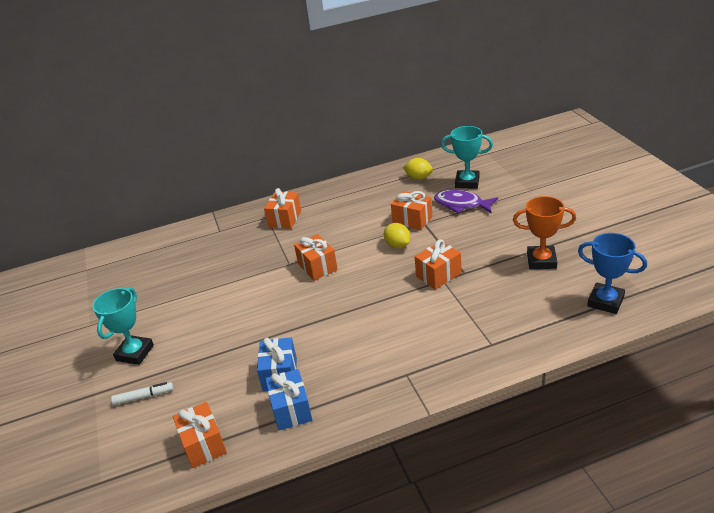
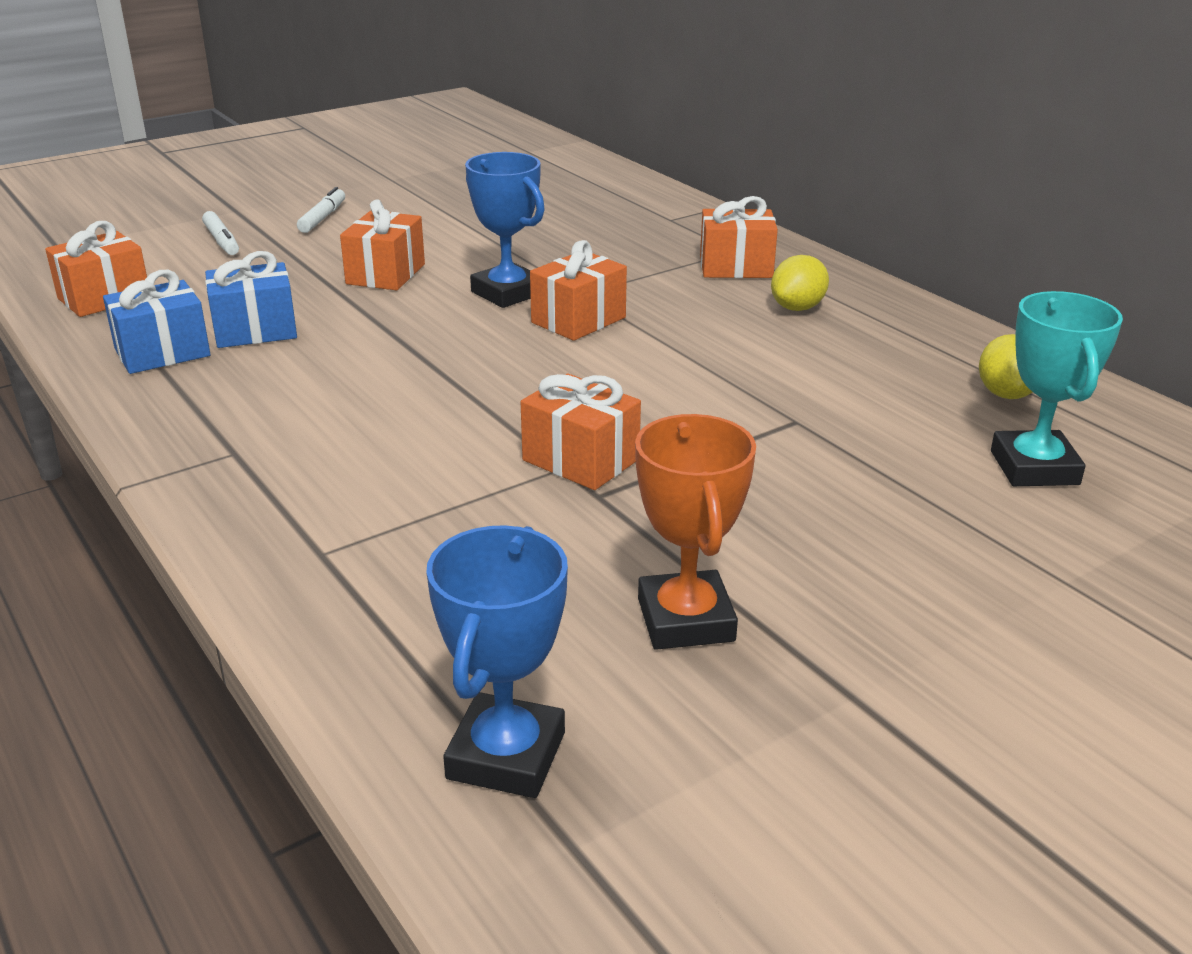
camera: 70 degrees right, 5 degrees down
turquoise trophy [92,287,154,365] -> white marker [297,187,345,233]
yellow lemon [384,223,410,248] -> yellow lemon moved to [771,255,829,311]
orange gift [391,191,432,230] -> orange gift moved to [340,199,425,290]
purple fish [434,190,498,213] -> none
none -> blue trophy [465,152,545,308]

